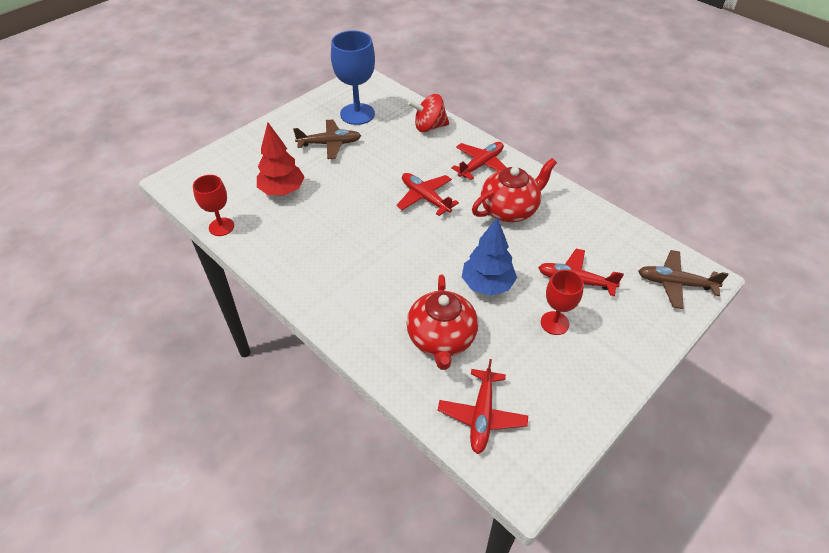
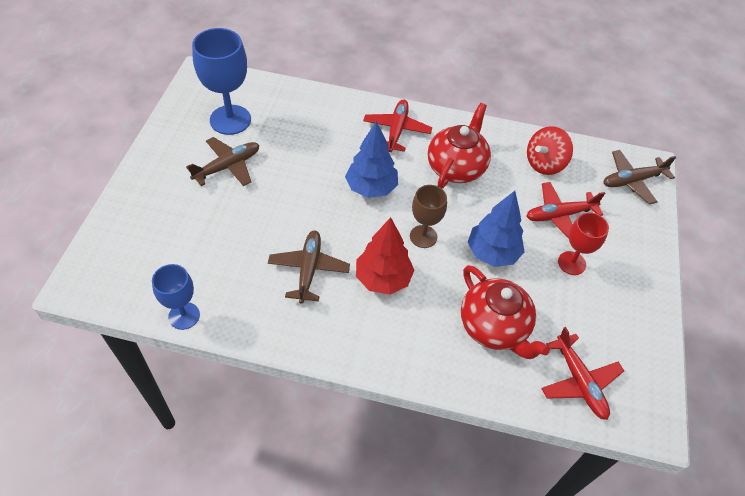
camera: 35 degrees left, 5 degrees up
red goblet [193,175,234,236] -> blue goblet [152,264,200,330]
red tree [257,123,305,195] -> red tree moved to [356,217,414,295]
red plane [396,173,459,216] -> blue tree [345,121,398,198]
red spinning top [408,94,449,132] -> red spinning top moved to [527,126,573,175]
none -> brown plane [268,230,350,304]
none -> brown goblet [410,185,447,248]

